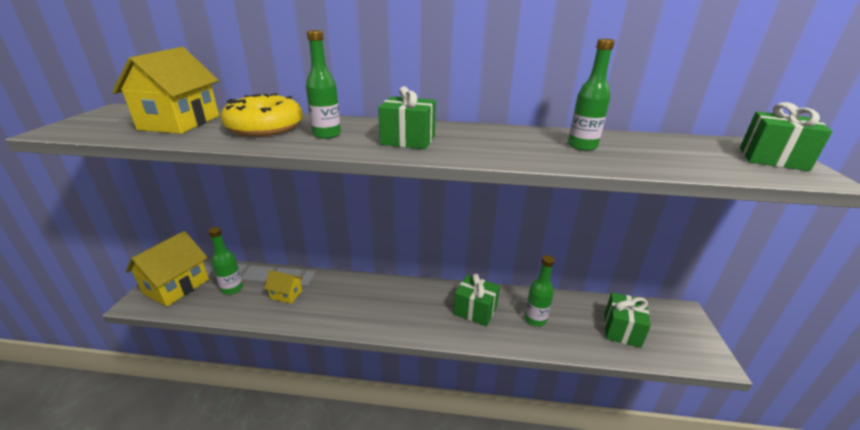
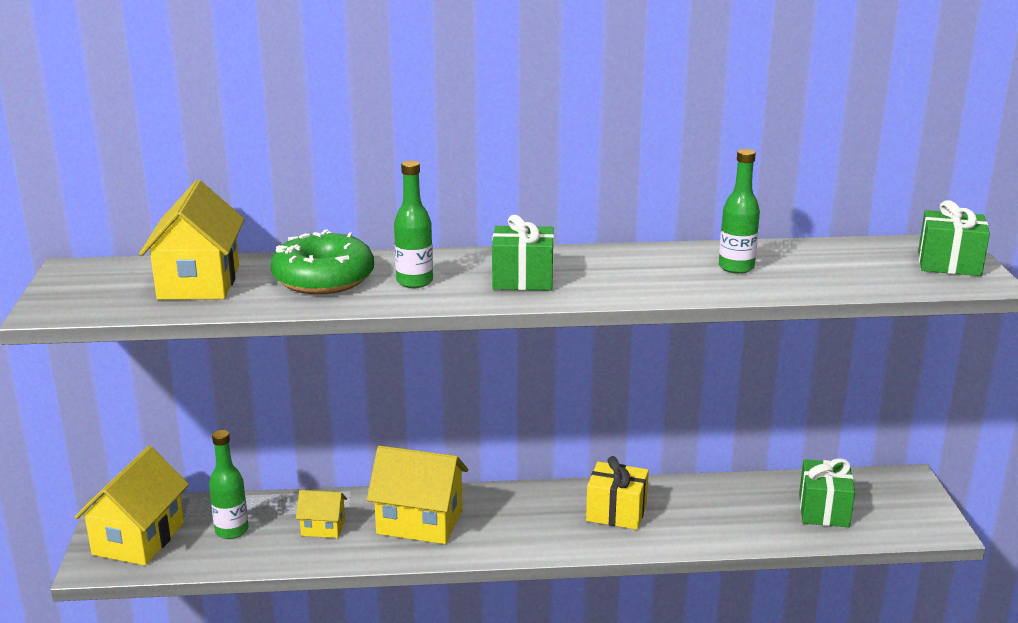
camera: 10 degrees left, 5 degrees down
yellow donut [221,93,303,137] -> green donut [271,230,374,294]
green gift [453,273,500,327] -> yellow gift [586,456,649,530]
green bottle [525,255,554,326] -> none
none -> yellow house [367,446,468,544]

